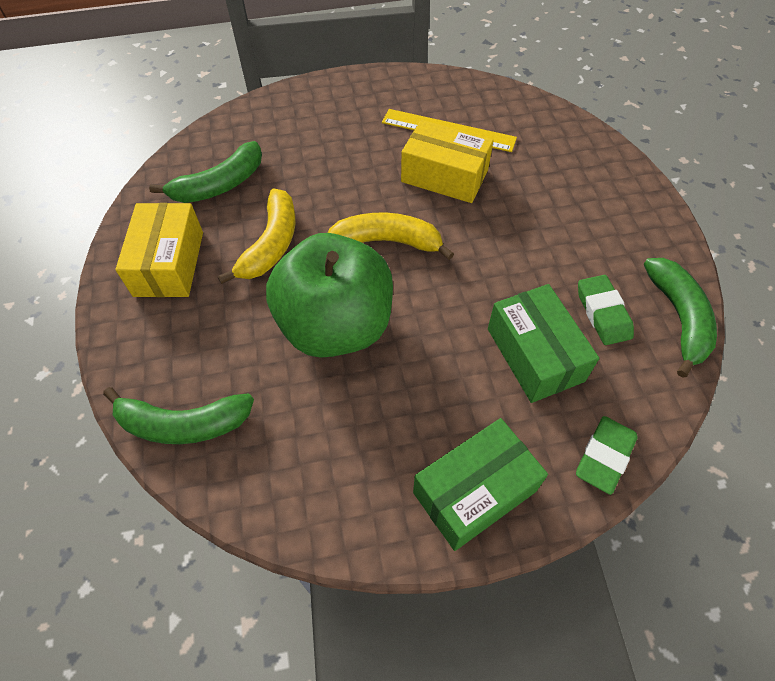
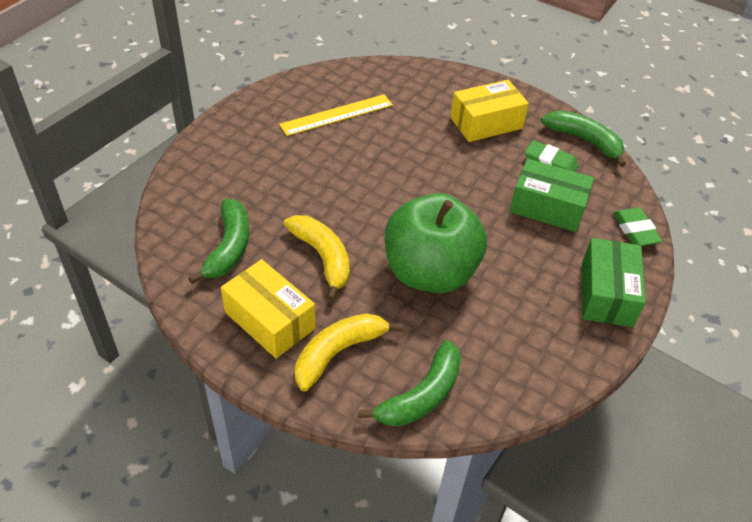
camera: 50 degrees left, 10 degrees down
yellow banana [328,213,454,260] -> yellow banana moved to [295,313,403,391]
yellow box [401,120,493,203] -> yellow box moved to [450,80,529,142]

